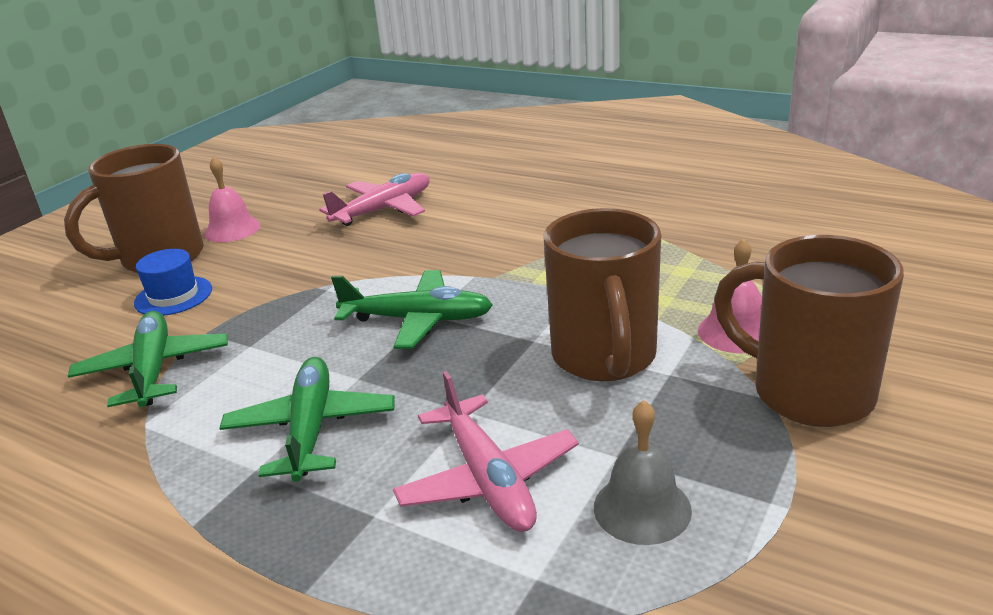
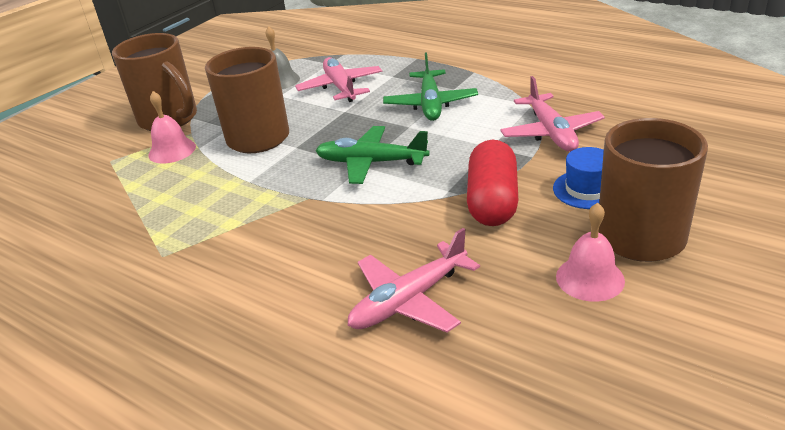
camera: 175 degrees left, 5 degrees up
green plane [68,311,228,407] -> pink plane [500,76,605,152]
none -> red capsule [467,140,518,226]

